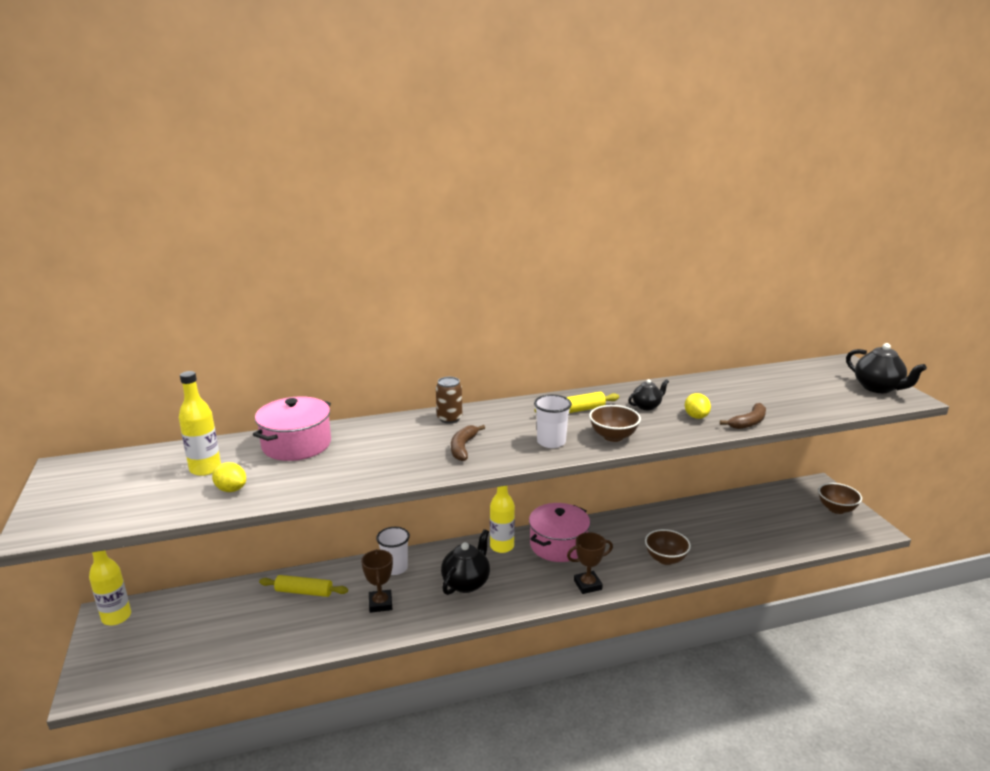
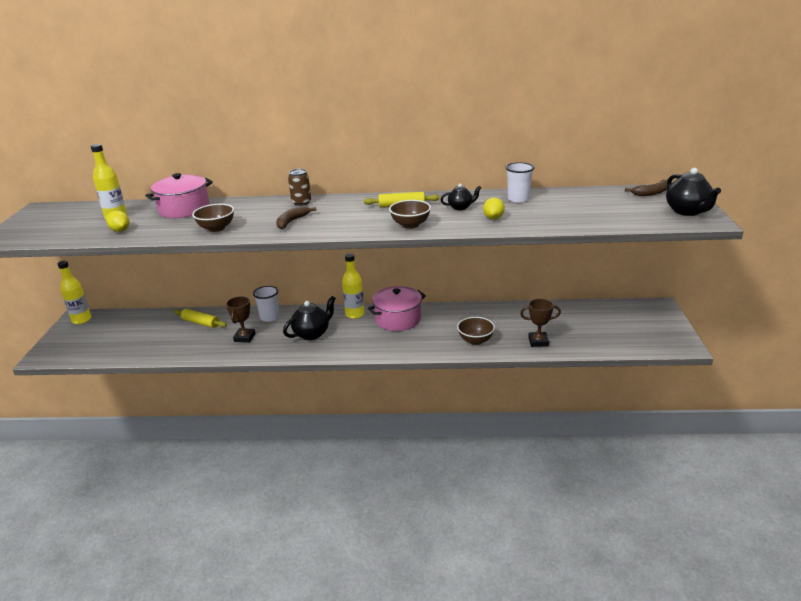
camera: 20 degrees right, 5 degrees up
white cup [534,395,572,448] -> white cup moved to [506,162,534,203]
brown trophy [567,532,613,594] -> brown trophy moved to [520,299,561,347]
brown banana [720,403,766,429] -> brown banana moved to [625,180,668,196]
brown bowl [818,483,862,514] -> brown bowl moved to [192,204,234,232]

